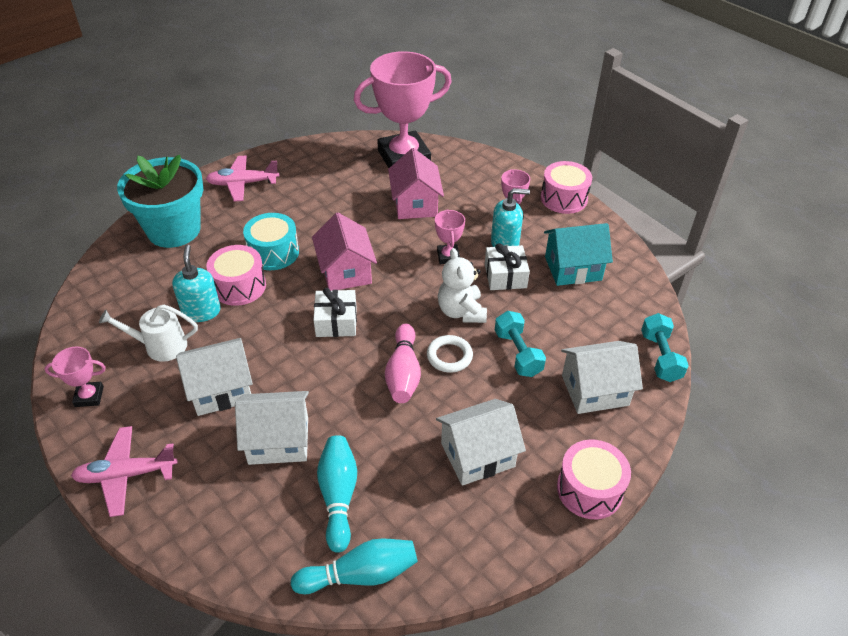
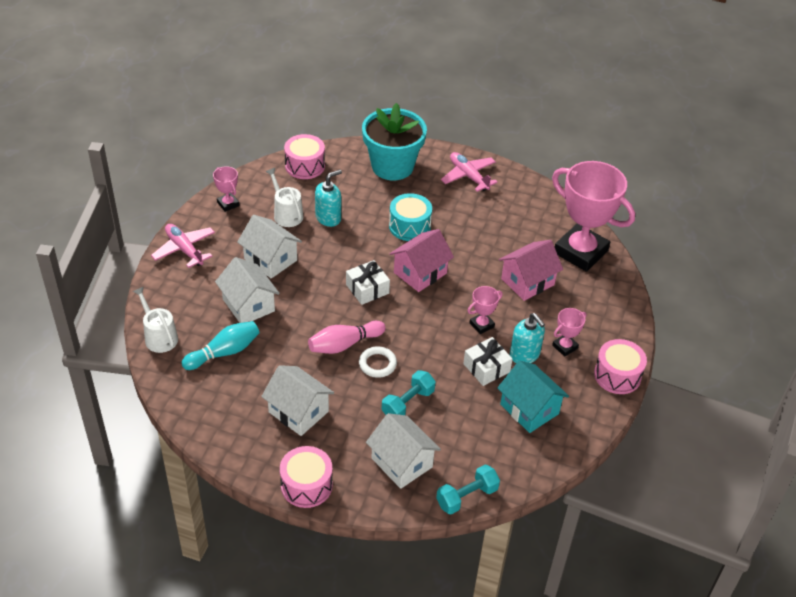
camera: 60 degrees right, 0 degrees up
pink drum [207,245,266,306] -> pink drum moved to [284,134,325,179]
turquoise bowling pin [291,538,418,594] -> none
white teddy bear [438,248,487,323] -> none
none -> white watering can [133,287,178,353]

